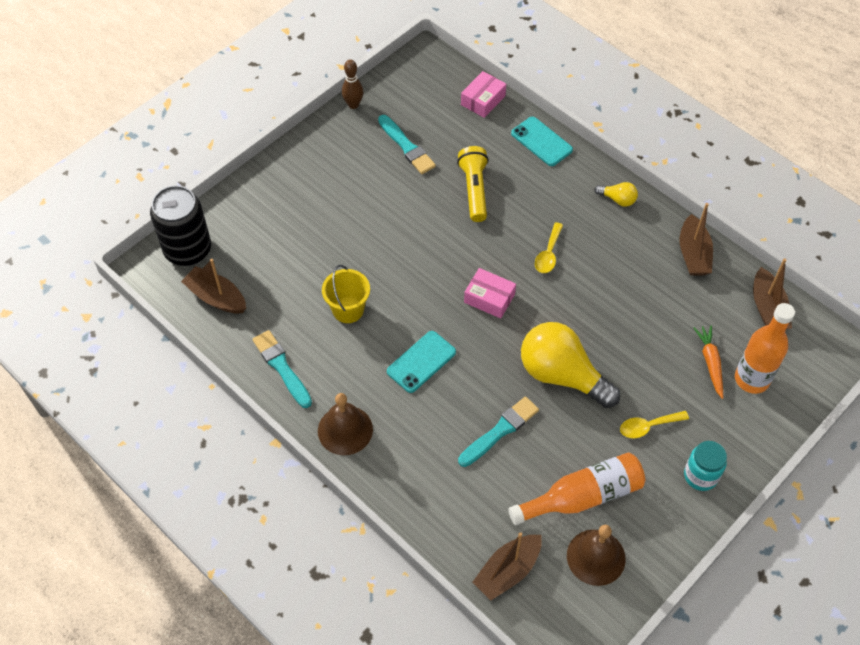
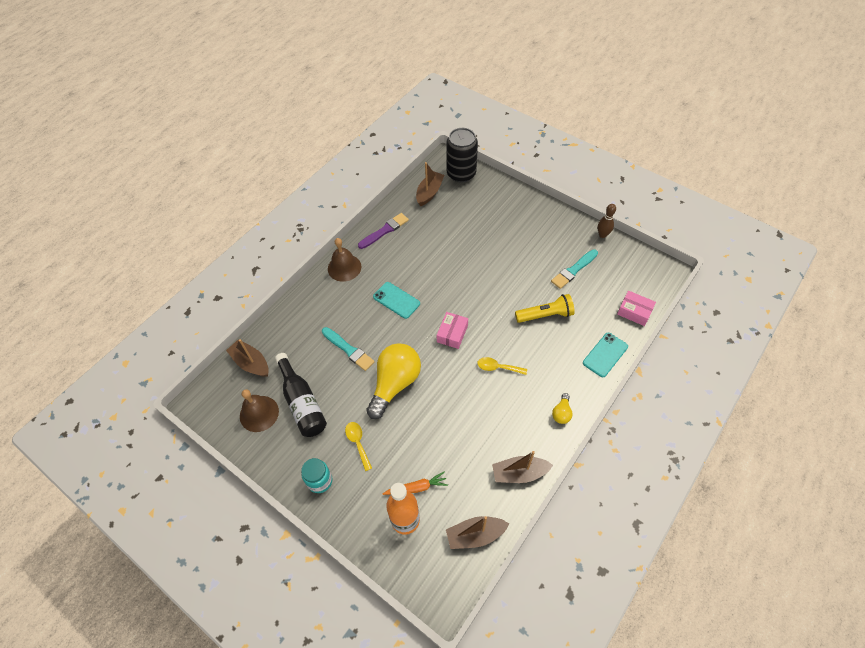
camera: 85 degrees right, 0 degrees up
turquoise brush [252,330,312,408] -> purple brush [358,213,409,249]
yellow bucket [322,265,370,323] -> none
orange bottle [508,452,645,525] -> black bottle [275,353,327,437]

